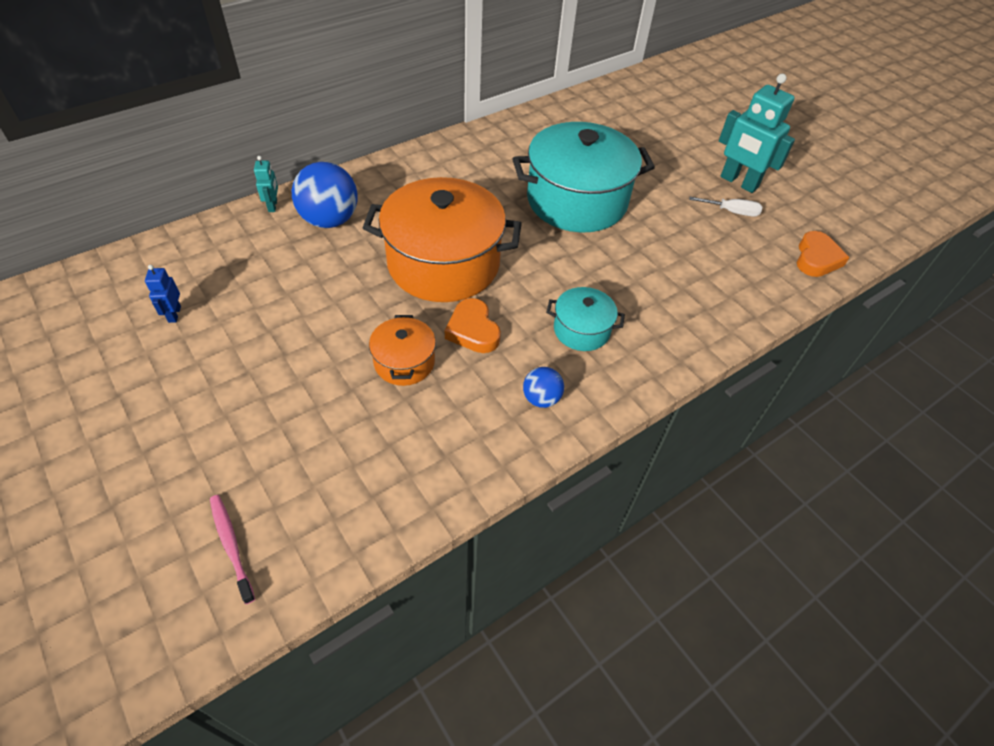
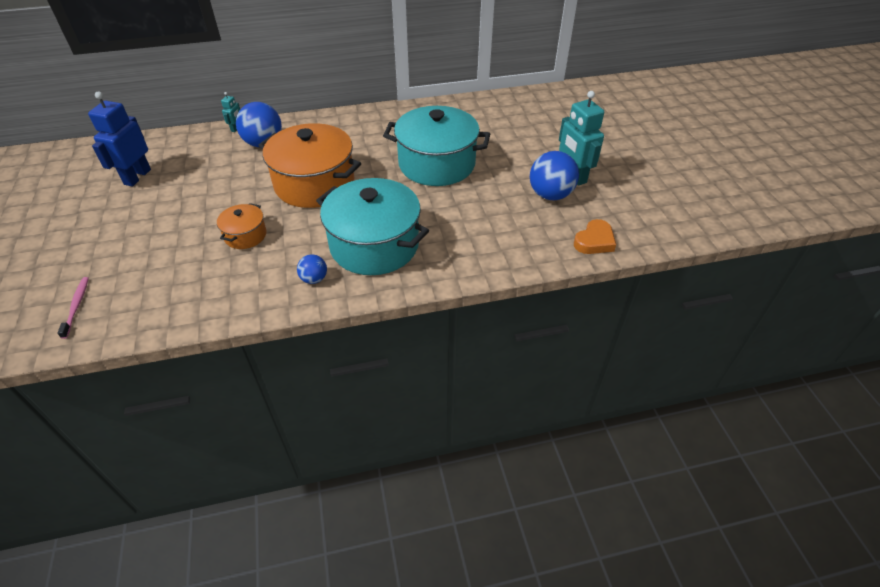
camera: 25 degrees right, 5 degrees down
blue robot [145,265,181,323] -> blue robot [88,91,151,187], size x2.11
orange heart [445,298,501,353] -> none
turquoise pot [546,287,625,351] -> turquoise pot [316,178,429,275], size x2.09
white screwdriver [689,197,762,217] -> blue ball [530,151,579,200]

